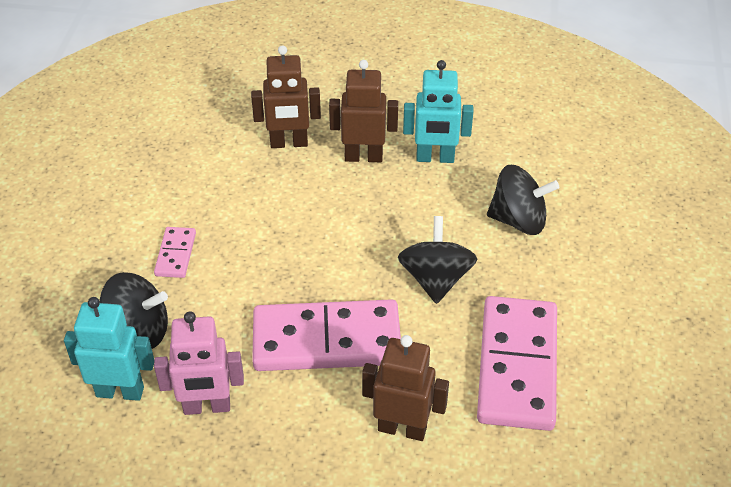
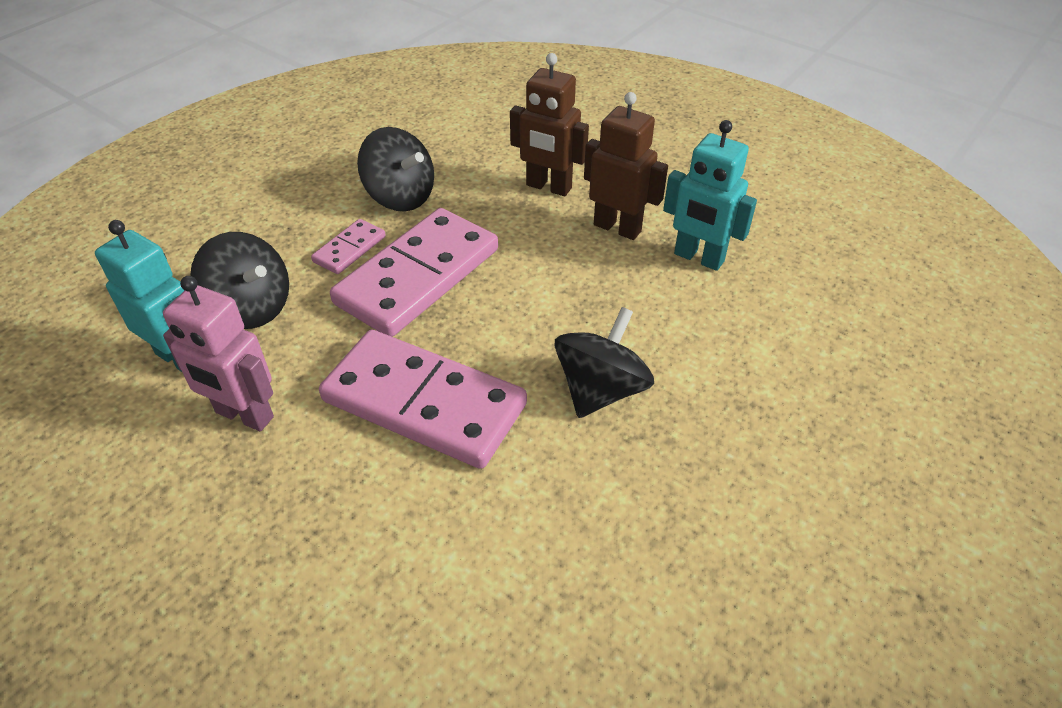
camera: 30 degrees right, 0 degrees up
brown robot [362,335,449,441] -> none
pink domino [477,296,557,431] -> pink domino moved to [330,208,498,337]
black spinning top [487,165,559,235] -> black spinning top moved to [357,127,434,211]

